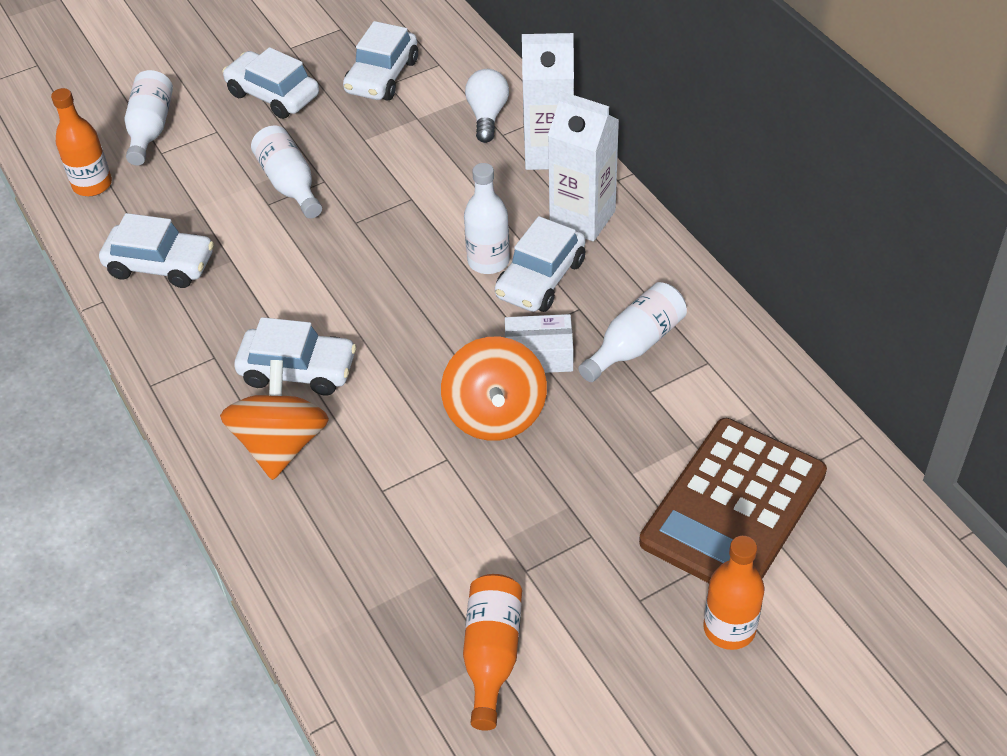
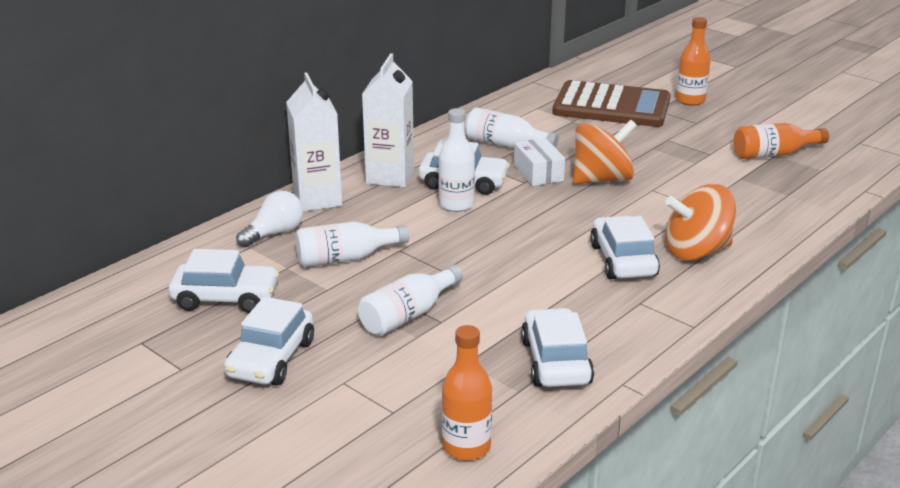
camera: 110 degrees left, 20 degrees down
white bottle [125,70,173,166] -> white bottle moved to [295,222,409,267]
white light bulb [465,69,509,143] -> white light bulb turned 150 degrees clockwise [236,191,303,248]

